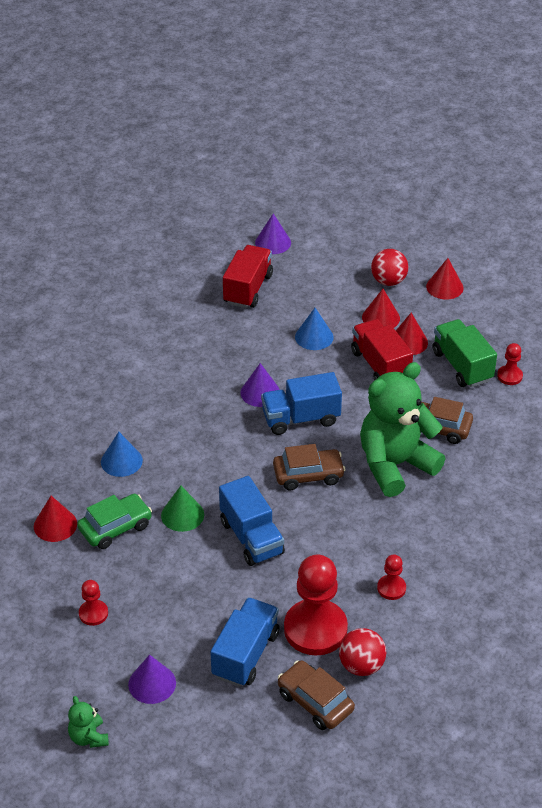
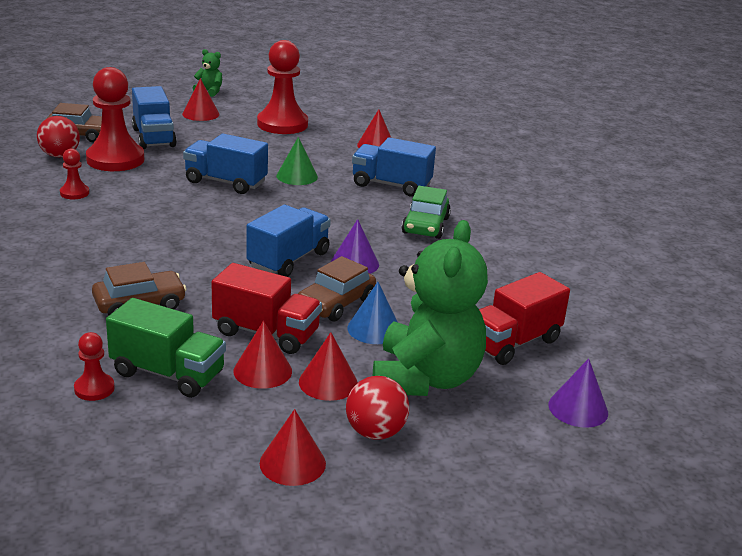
camera: 135 degrees right, 15 degrees down
green car [77,494,152,549] -> green car moved to [402,186,451,239]
red pawn [79,580,108,626] -> red pawn [257,40,308,134], size x2.15
blue cone [101,432,143,477] -> blue truck [352,137,436,197]
purple cone [128,655,176,704] -> red cone [182,78,220,121]
red truck [223,245,273,308] -> red truck turned 75 degrees clockwise [479,272,570,365]
brown car [273,444,345,490] -> brown car moved to [298,256,376,321]
green teddy bear [360,362,446,497] -> green teddy bear moved to [373,220,488,396]

